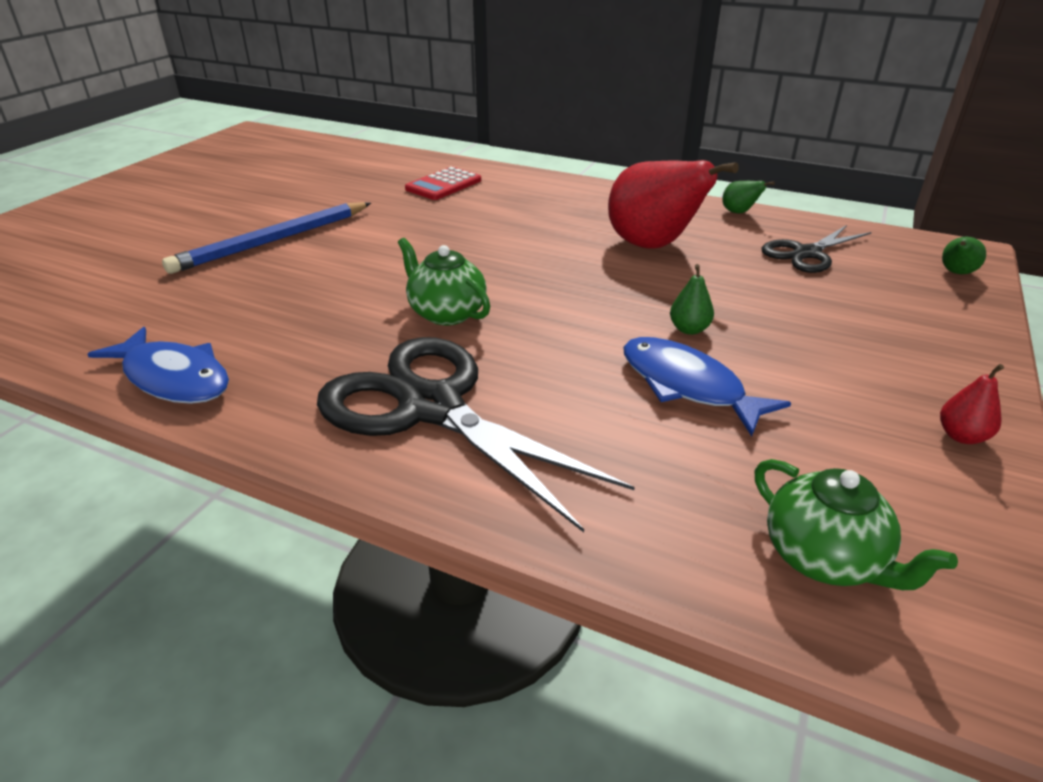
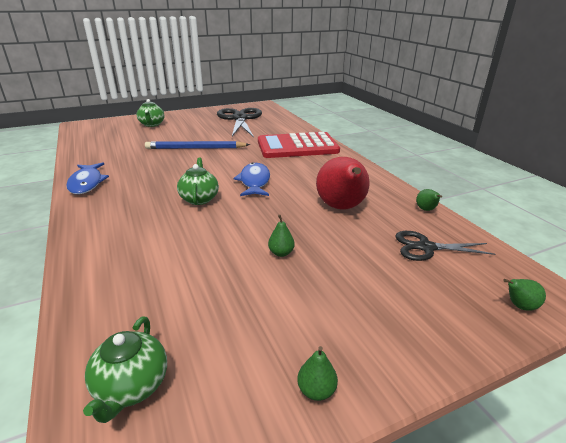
camera: 40 degrees right, 5 degrees down
black scissors [317,337,635,532] -> black scissors moved to [217,108,262,137]
red calculator [405,167,481,200] -> red calculator [258,132,340,158], size x2.04
blue fish [623,337,791,436] -> blue fish moved to [233,163,270,196]
red pear [940,364,1004,444] -> green pear [297,346,338,401]
none -> green teapot [137,99,165,127]

